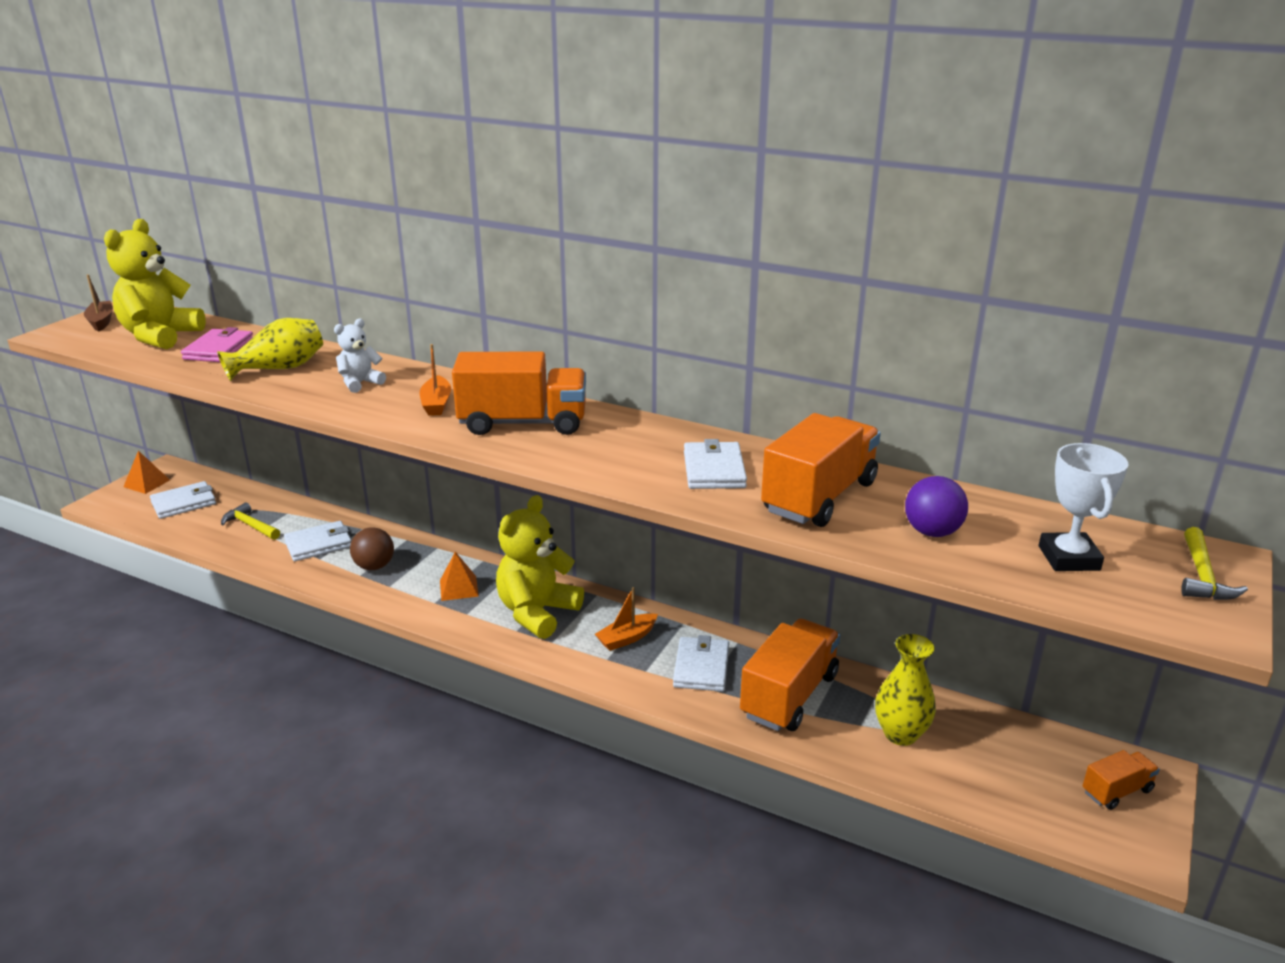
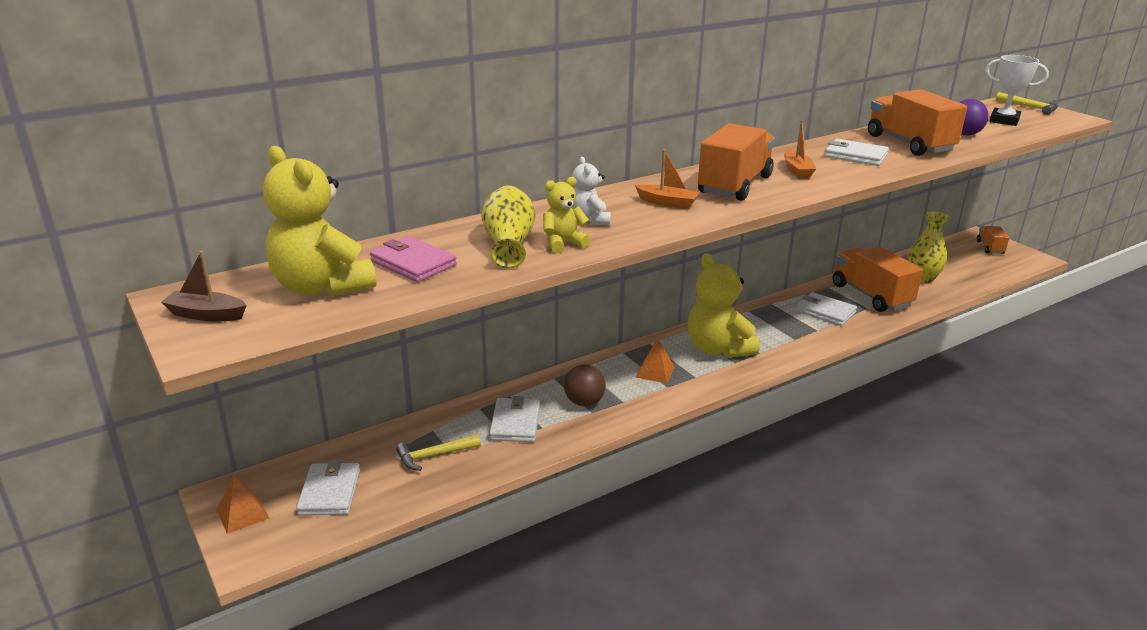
camera: 60 degrees left, 0 degrees up
orange boat [595,587,658,651] -> orange boat moved to [784,120,816,179]
none -> yellow teddy bear [543,177,591,253]

